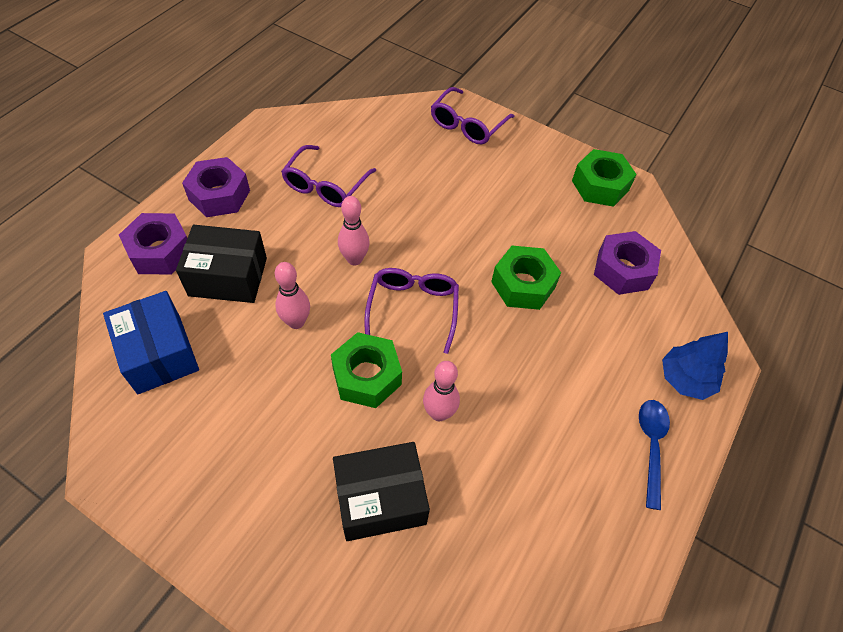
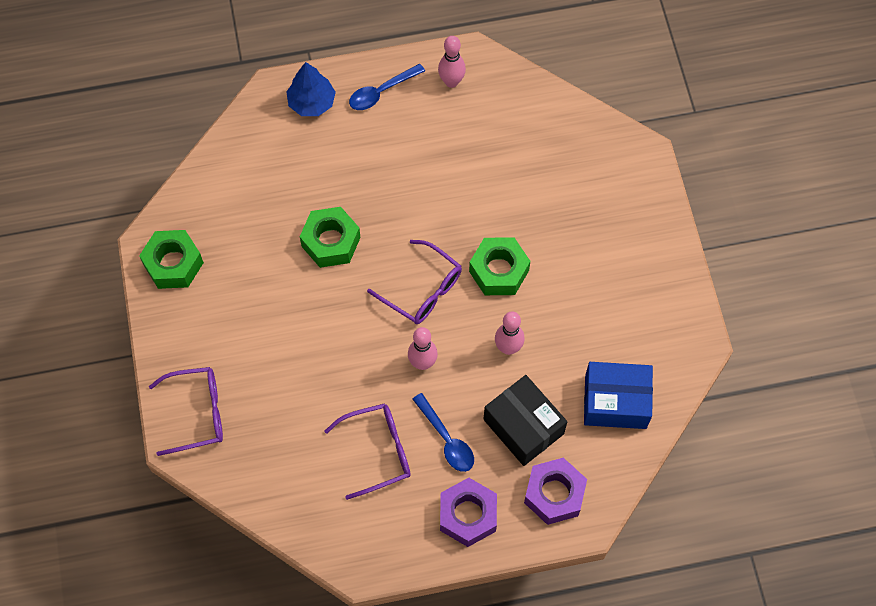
camera: 130 degrees left, 10 degrees up
blue box [103,291,199,394] -> blue box turned 75 degrees clockwise [584,362,653,429]
black box [333,442,430,541] -> none
purple glasses [364,268,459,354] -> purple glasses turned 105 degrees counterclockwise [367,240,462,324]
pink bowling pin [423,361,460,421] -> pink bowling pin moved to [438,36,466,88]
purple nut [594,231,661,295] -> none
none -> blue spoon [412,393,474,472]

